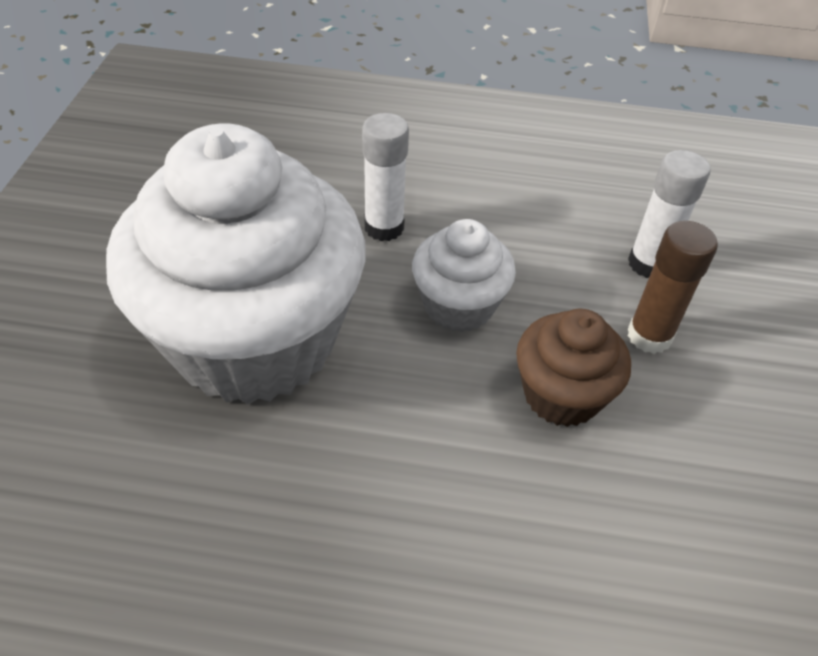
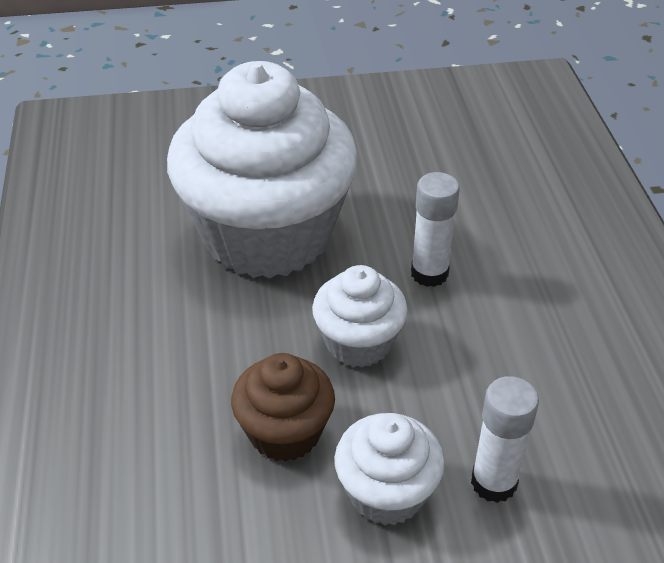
camera: 75 degrees right, 5 degrees down
brown glue stick [627,221,718,354] -> white cupcake [334,413,445,526]

